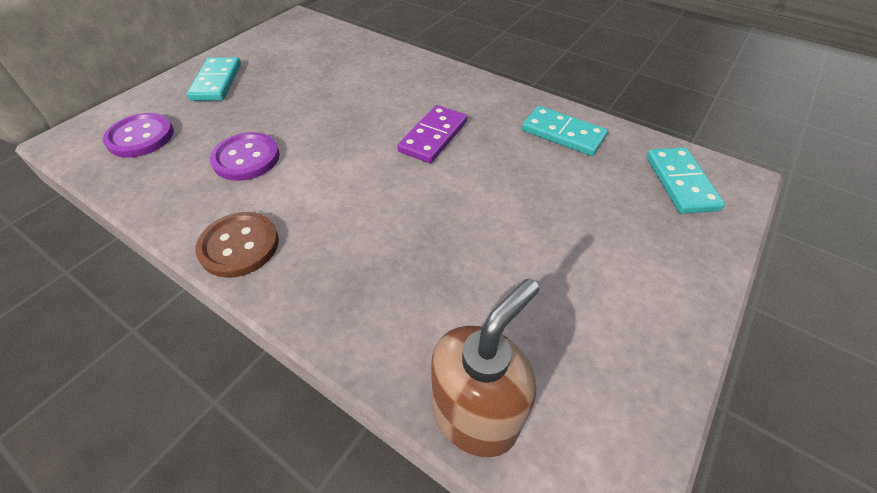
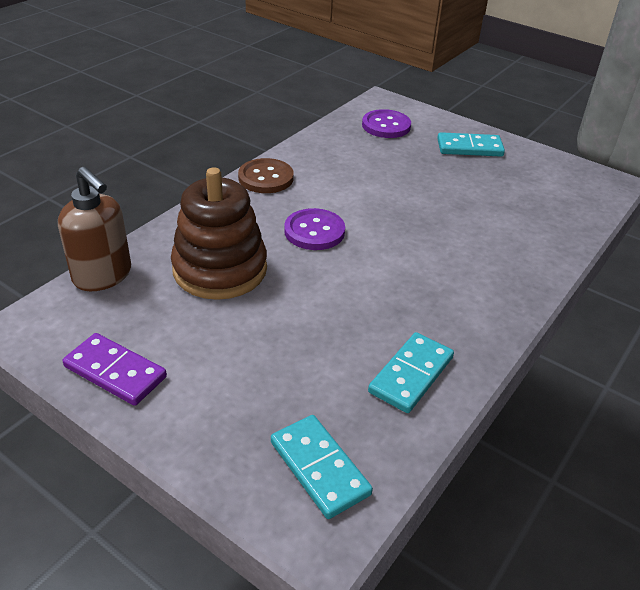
camera: 90 degrees right, 10 degrees down
purple button [210,132,280,181] -> purple button moved to [284,208,345,250]
purple domino [397,105,467,163] -> purple domino moved to [63,333,167,406]
turquoise domino [646,147,725,214] -> turquoise domino turned 60 degrees clockwise [271,415,373,519]
none -> brown stacking toy [171,168,267,300]

